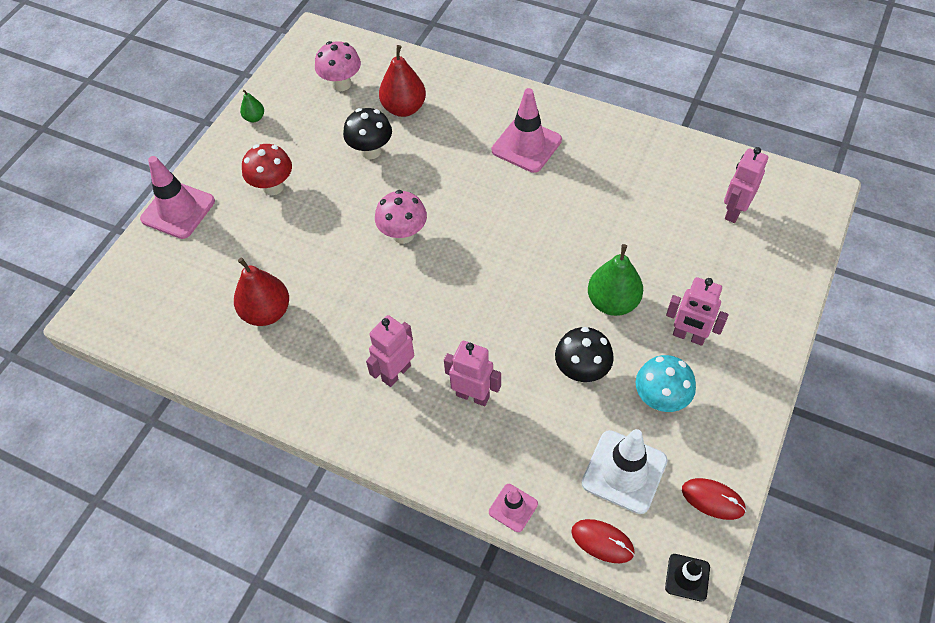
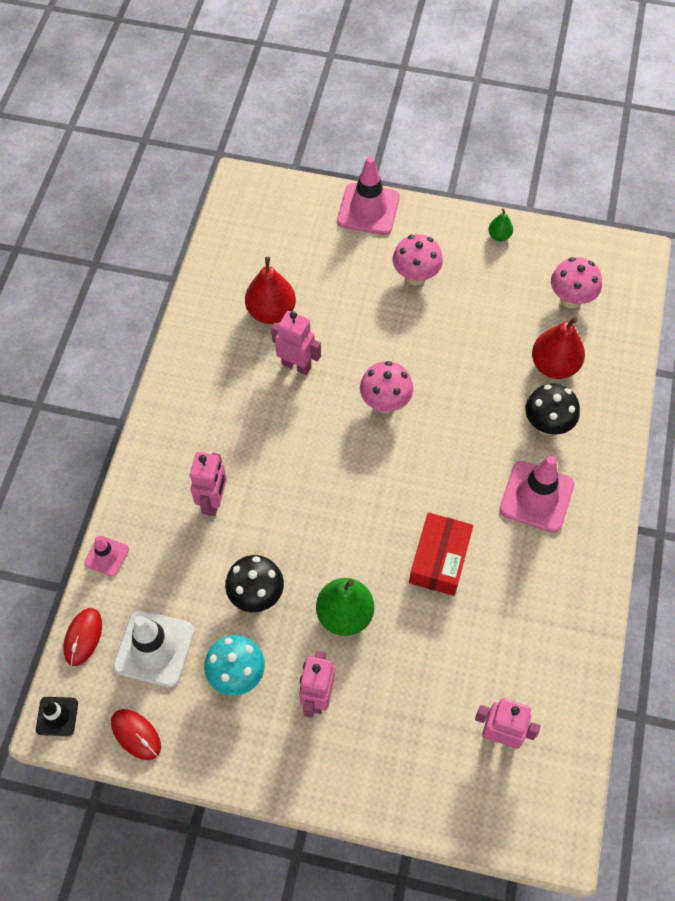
camera: 75 degrees right, 5 degrees up
red mushroom [242,144,292,195] -> pink mushroom [393,234,443,285]
black mushroom [343,108,392,159] -> black mushroom moved to [525,383,580,435]
pink robot [366,315,414,387] -> pink robot moved to [271,311,321,375]
red mouse [682,478,746,520] -> red mouse turned 60 degrees counterclockwise [111,709,161,760]
none -> red box [409,513,473,596]

